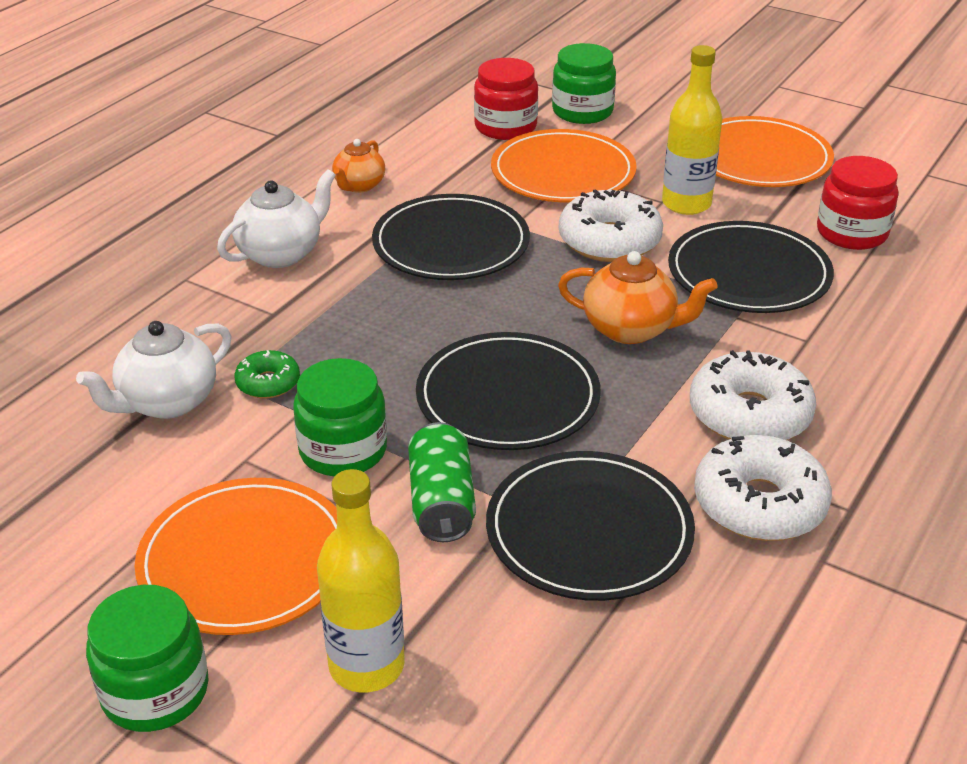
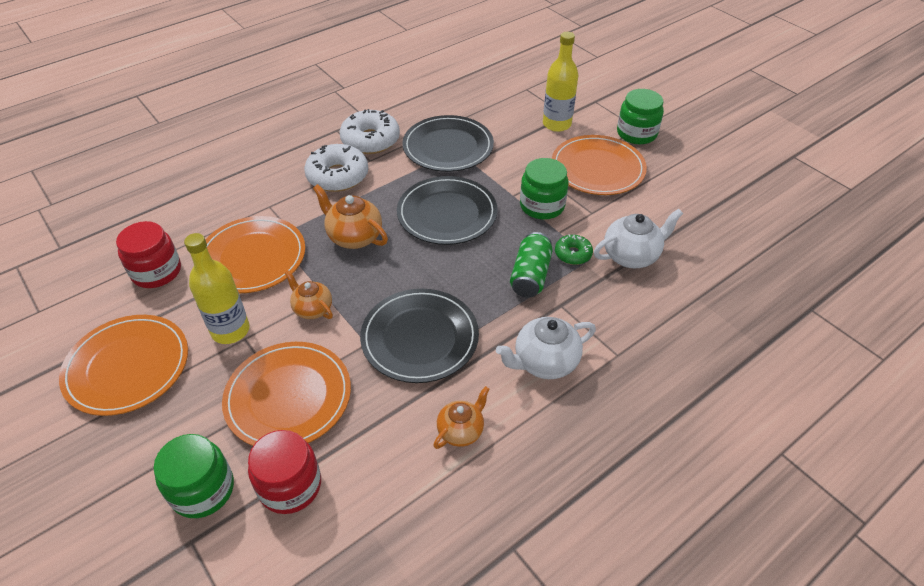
camera: 160 degrees left, 10 degrees up
green can [408,422,476,542] -> green can moved to [510,232,553,298]
white donut [559,189,663,262] -> orange teapot [285,270,333,319]
black plate [668,221,834,313] -> orange plate [205,216,305,293]

